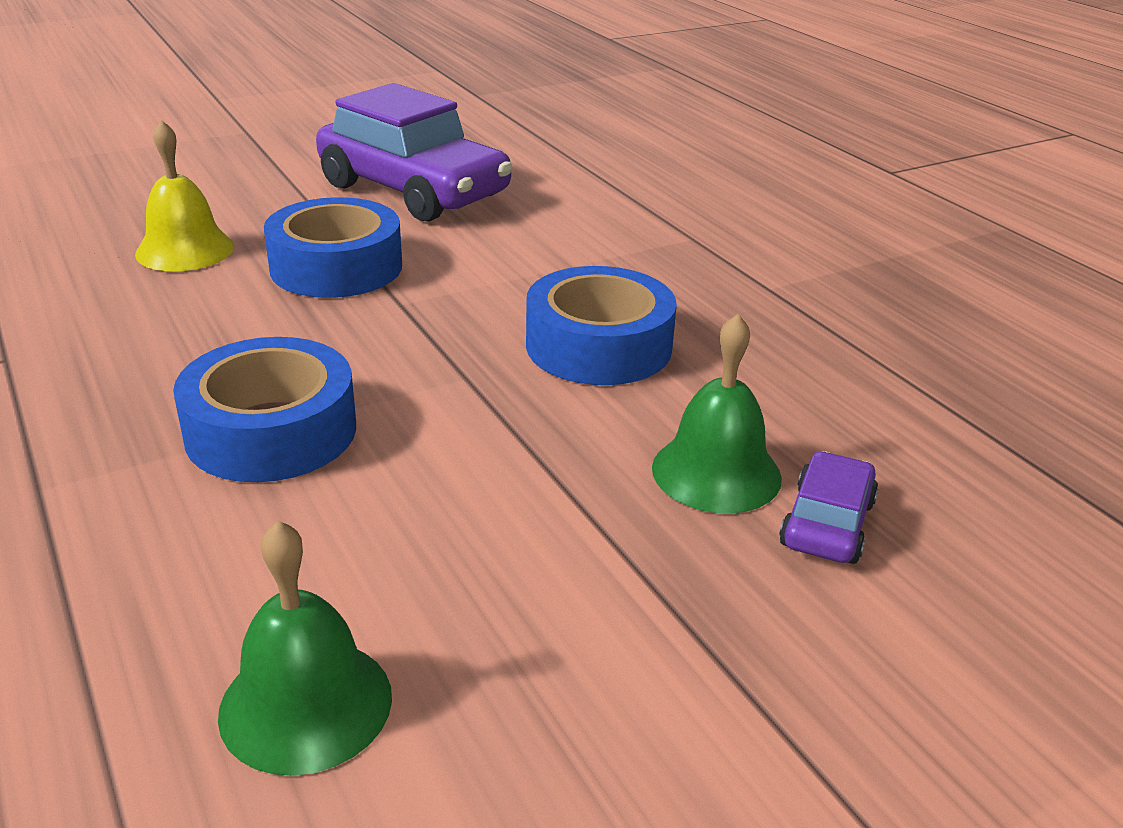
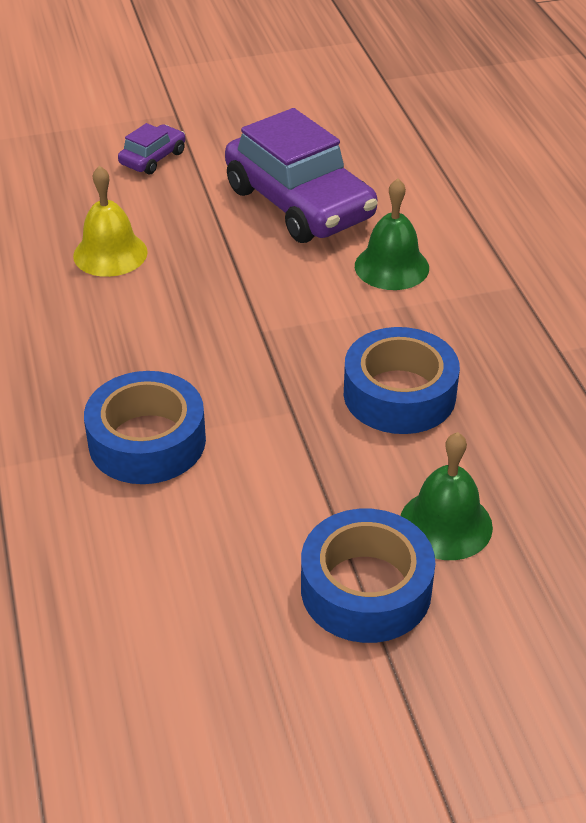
camera: 15 degrees right, 10 degrees up
green bell [218,520,392,776] -> green bell moved to [355,179,429,290]
blue tape [264,197,402,298] -> blue tape moved to [301,509,435,643]
purple car [779,451,878,564] -> purple car moved to [118,123,185,175]

